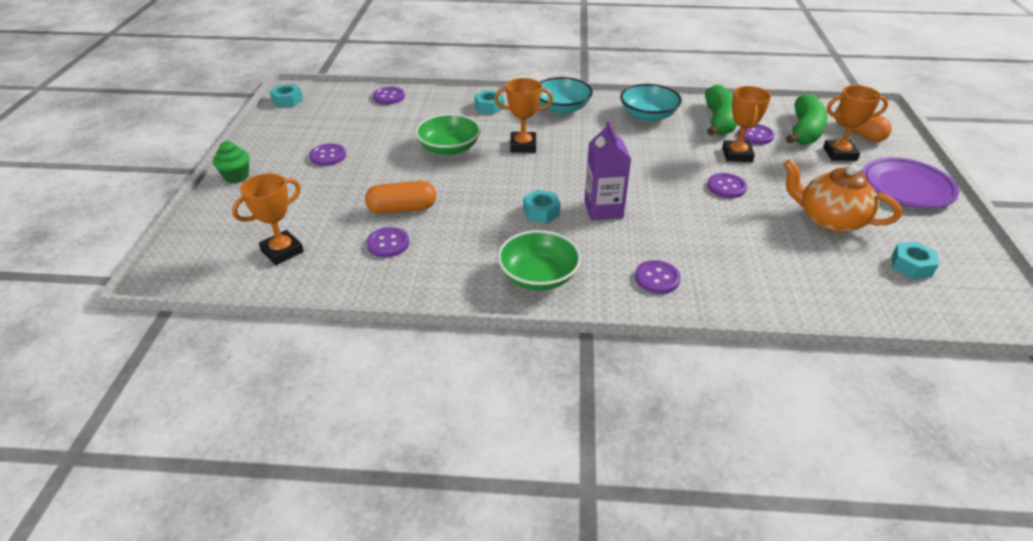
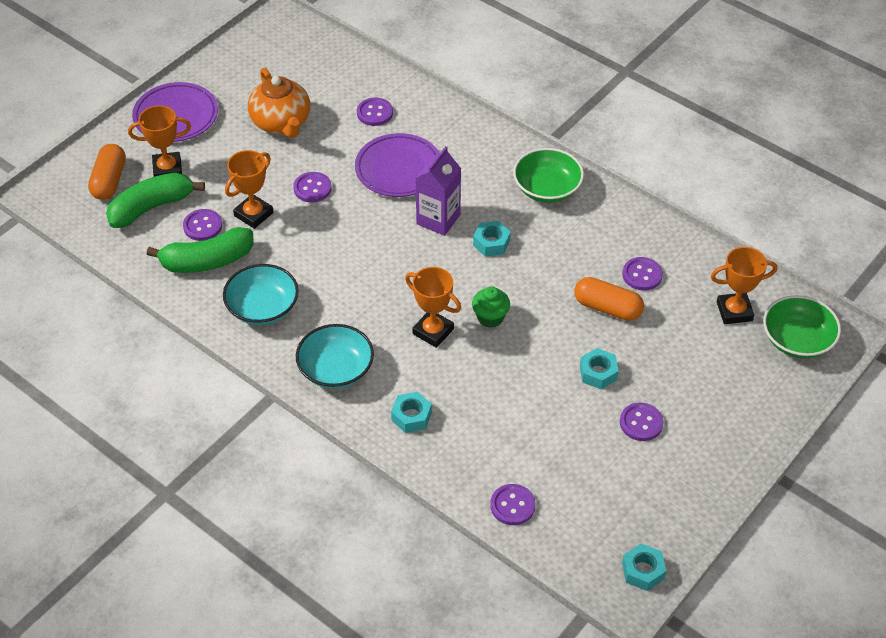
camera: 145 degrees left, 10 degrees up
green cupcake [213,141,249,183] -> green cupcake moved to [472,286,510,328]
green bowl [415,114,481,155] -> green bowl moved to [763,295,841,358]
purple button [635,260,681,294] -> purple button moved to [357,98,393,126]
green banana [705,85,737,136] -> green banana turned 150 degrees counterclockwise [147,227,254,273]
orange trophy [823,85,888,161] -> orange trophy turned 45 degrees counterclockwise [128,105,191,177]
turquoise nut [892,241,939,279] -> turquoise nut moved to [580,348,619,389]
none -> purple plate [355,133,440,197]

